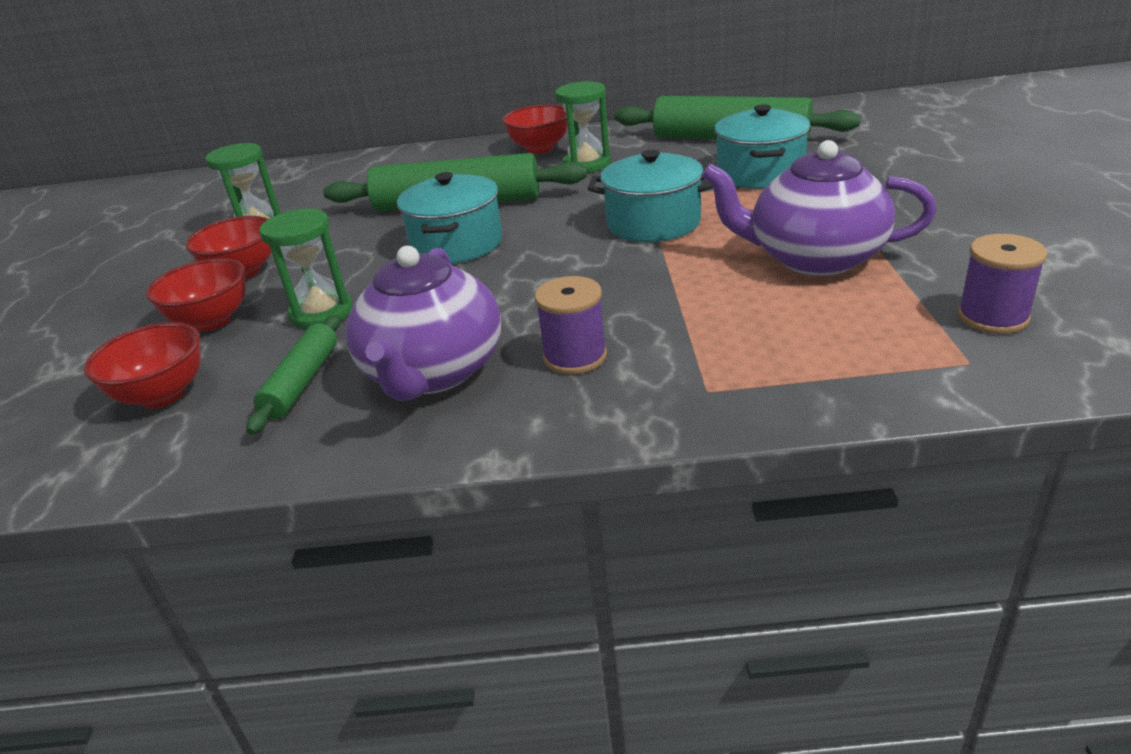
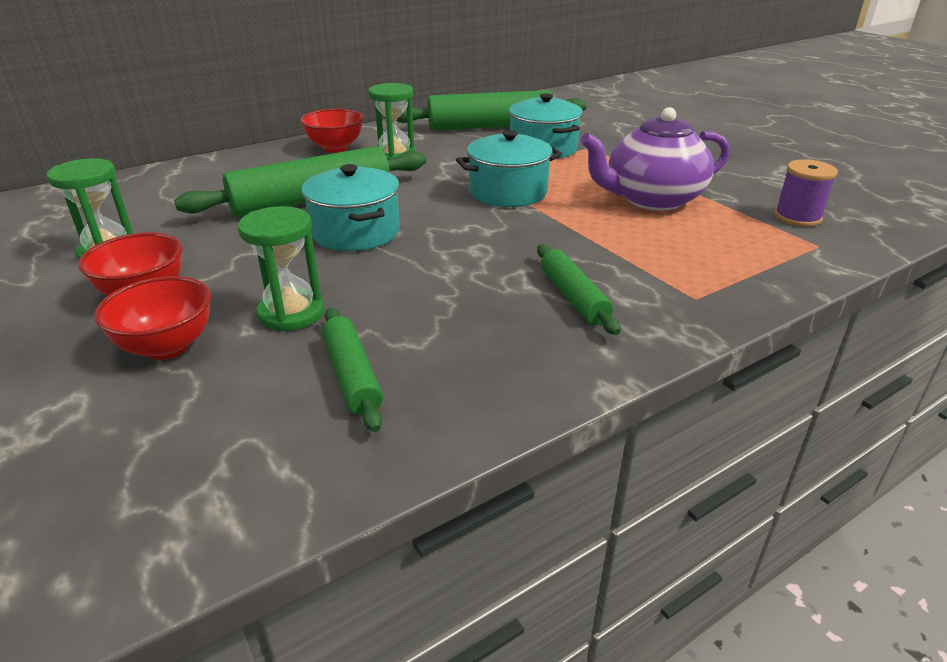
camera: 35 degrees left, 0 degrees up
red bowl [84,322,201,408] -> none
purple teapot [345,246,501,401] -> none
purple spool [535,276,607,374] -> green rolling pin [537,244,621,335]

